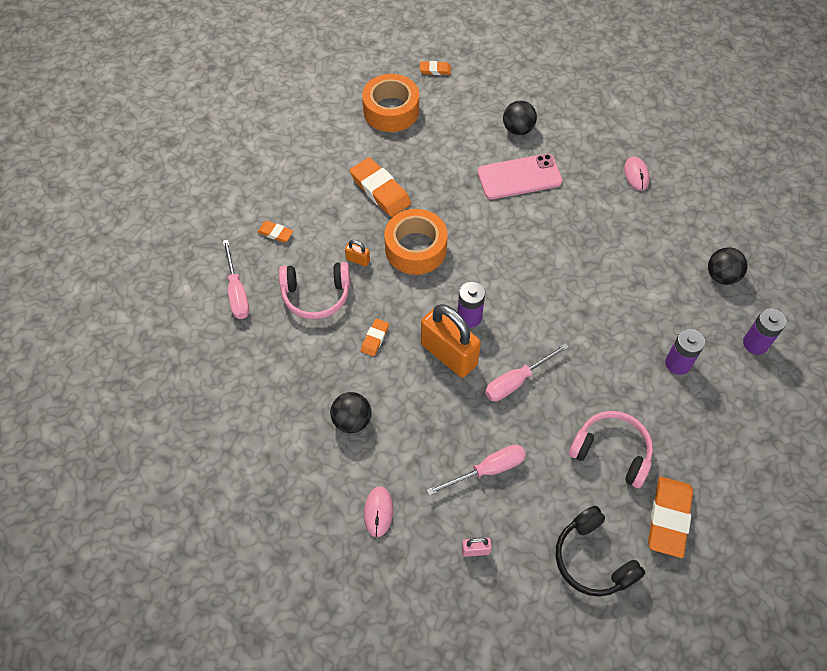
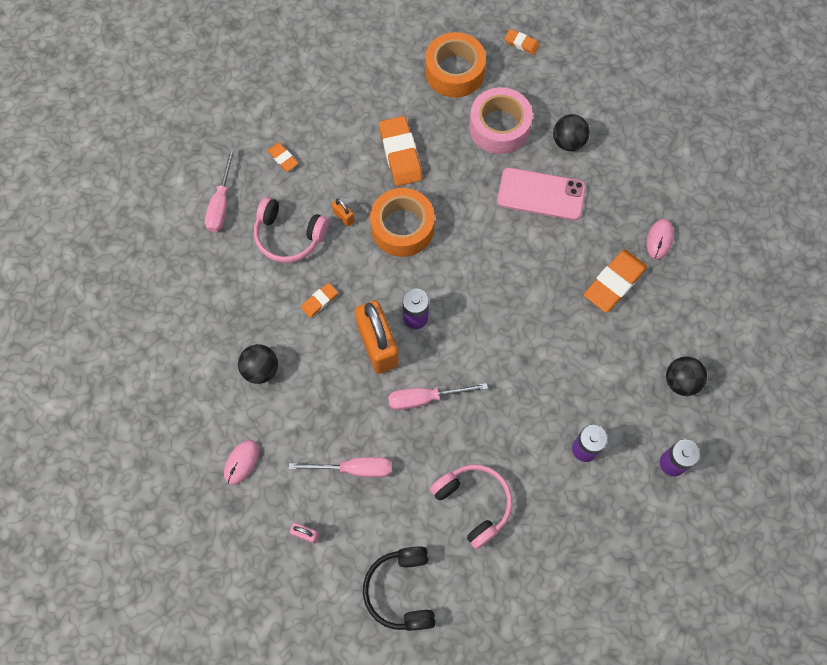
camera: 25 degrees right, 10 degrees up
orange eraser [648,477,693,558] -> orange eraser moved to [584,250,647,313]
none -> pink tape [469,87,533,154]

